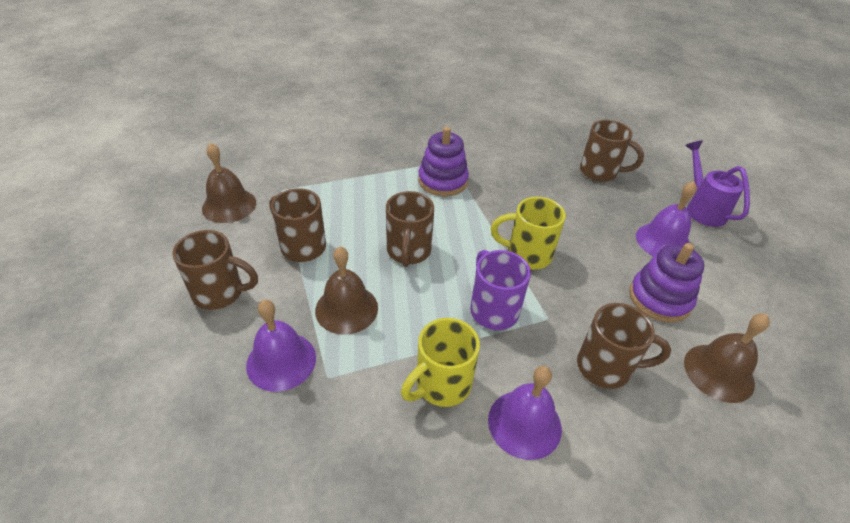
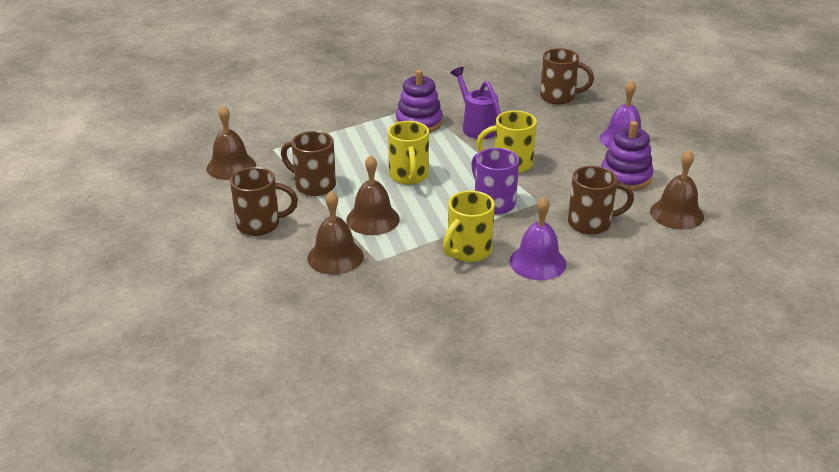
camera: 10 degrees left, 10 degrees down
purple bell [246,300,316,392] -> brown bell [307,191,364,275]
brown mug [386,191,434,267] -> yellow mug [388,121,429,185]
purple watering can [685,140,750,227] -> purple watering can moved to [450,67,501,139]

